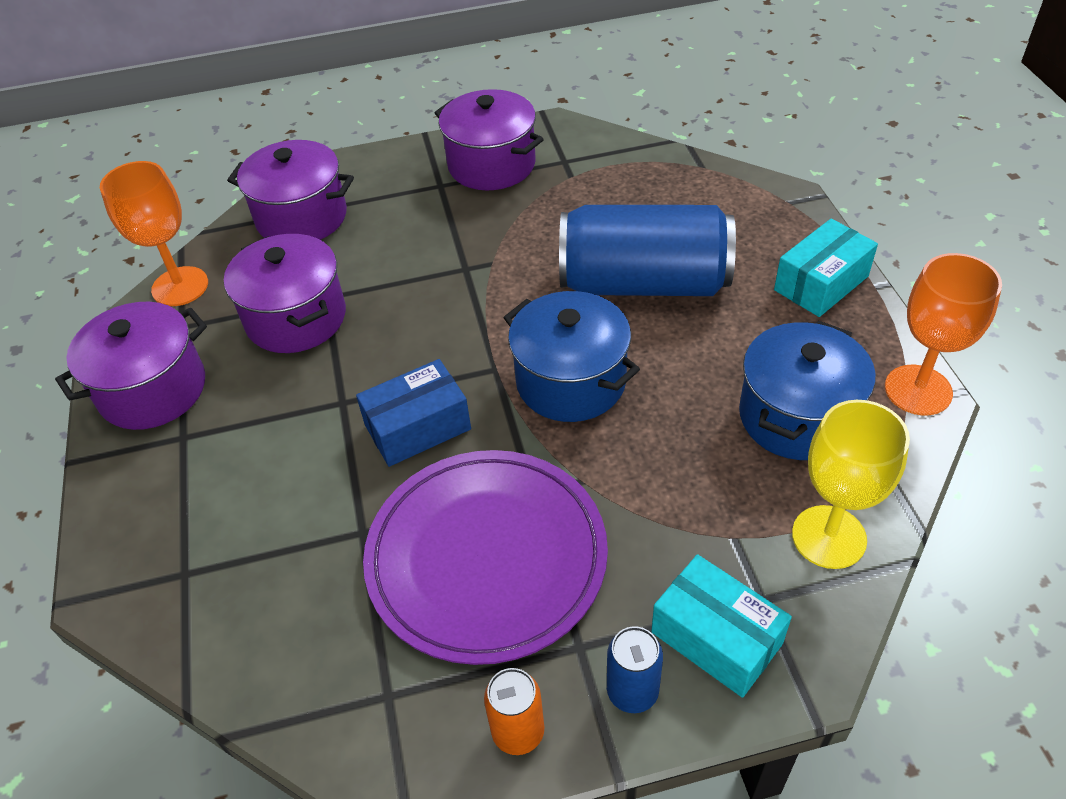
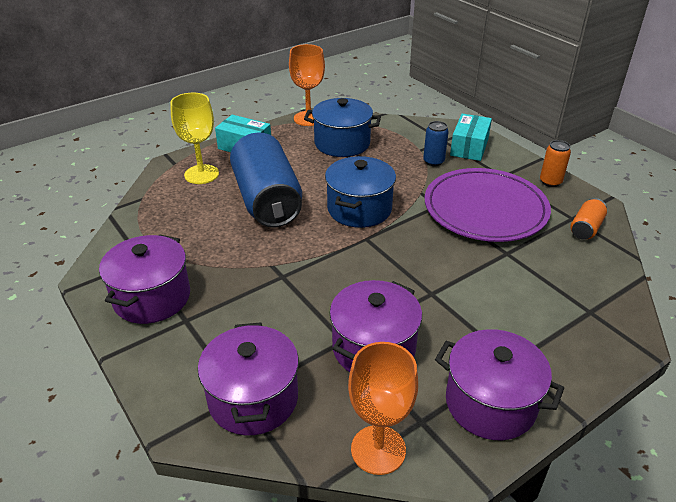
camera: 115 degrees left, 10 degrees down
blue box [356,359,471,467] -> none
blue can [607,626,663,713] -> blue can moved to [423,121,449,166]
yellow goblet [792,400,910,569] -> yellow goblet moved to [170,93,219,184]
none -> orange can [571,198,607,240]

